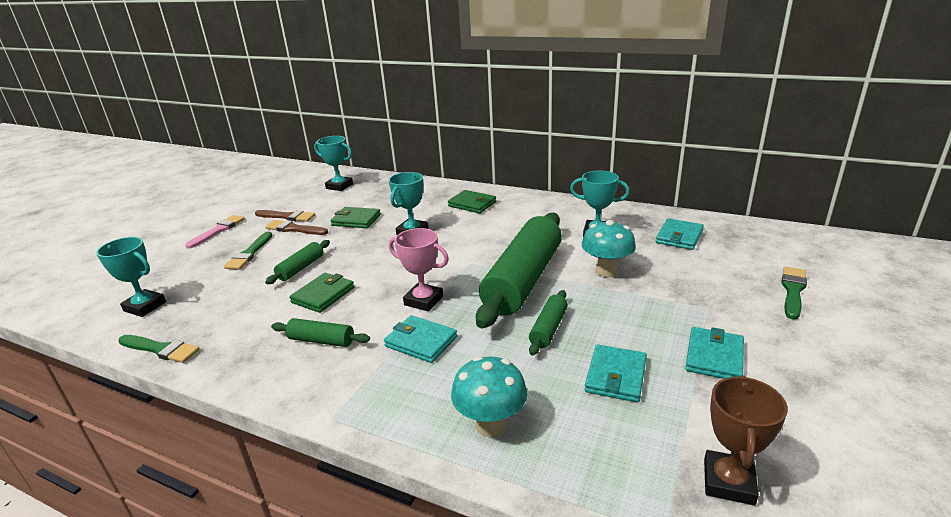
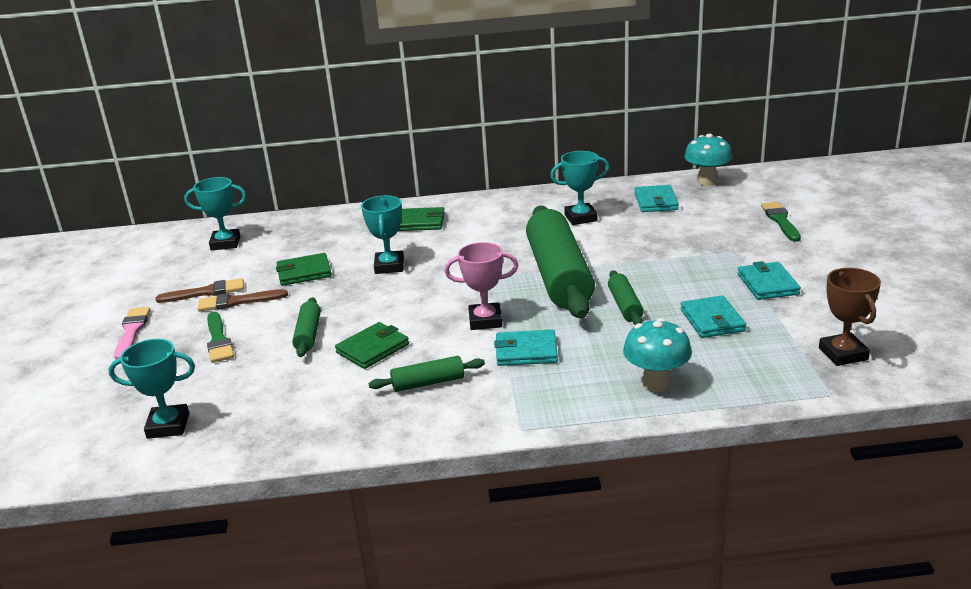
camera: 30 degrees left, 0 degrees up
green brush [118,335,200,363] -> none
green wallet [289,273,354,313] -> green wallet turned 45 degrees clockwise [335,322,409,369]
turquoise mushroom [581,220,636,278] -> turquoise mushroom moved to [684,134,732,186]

